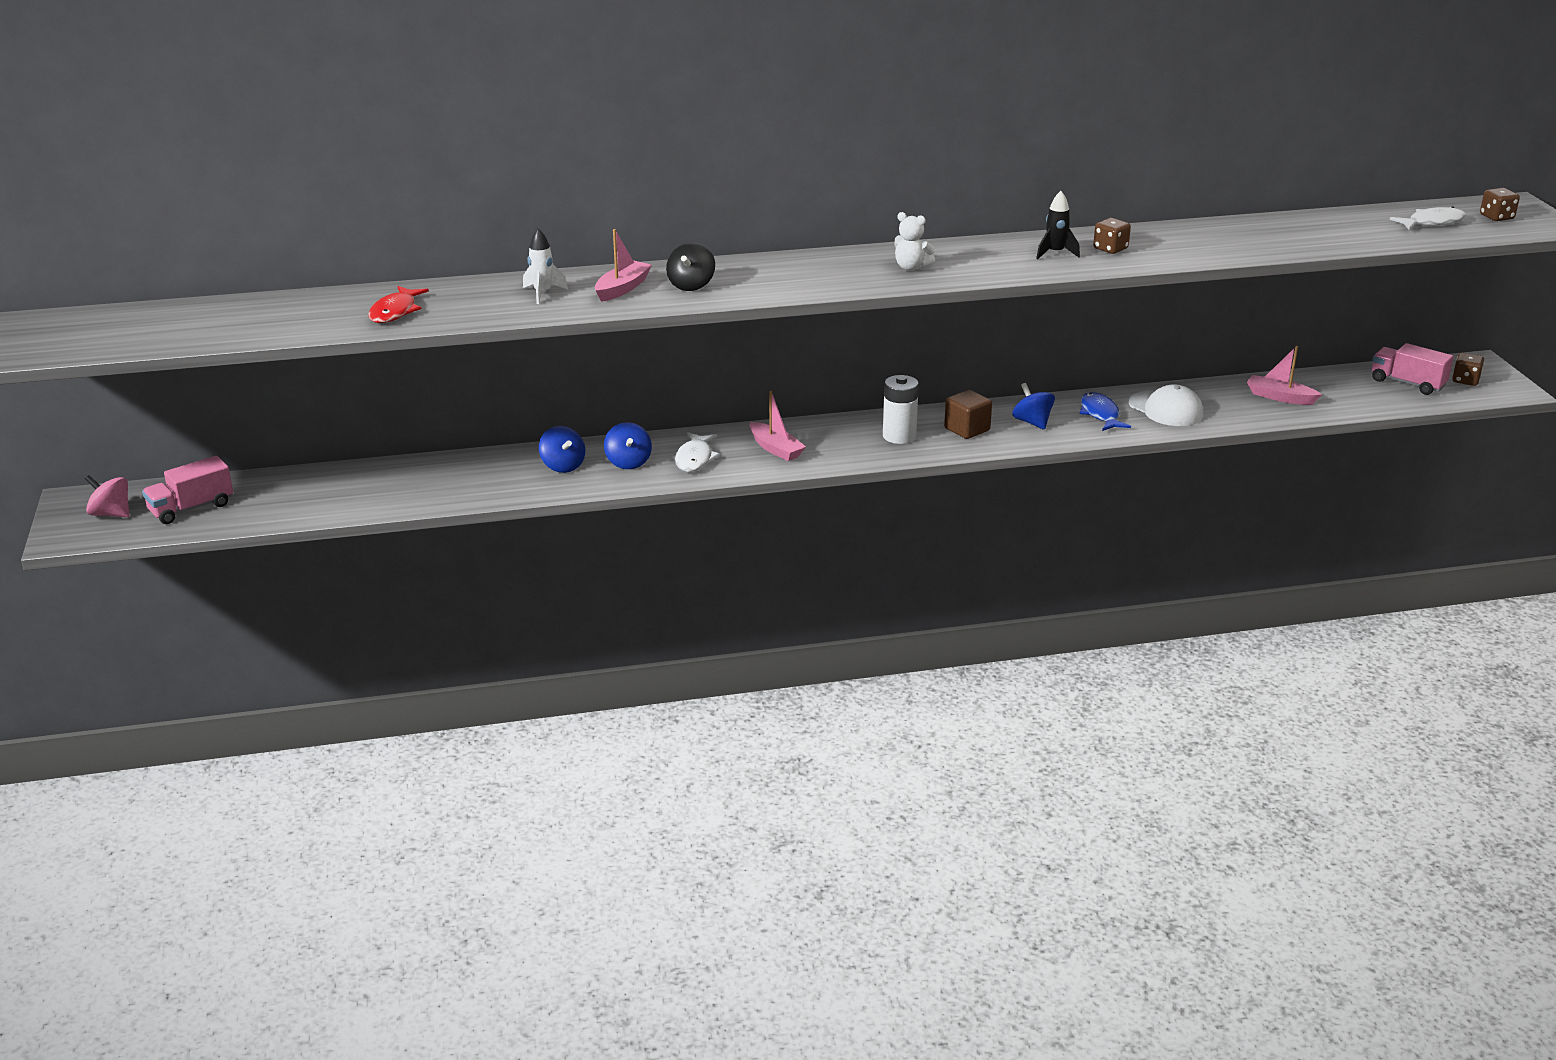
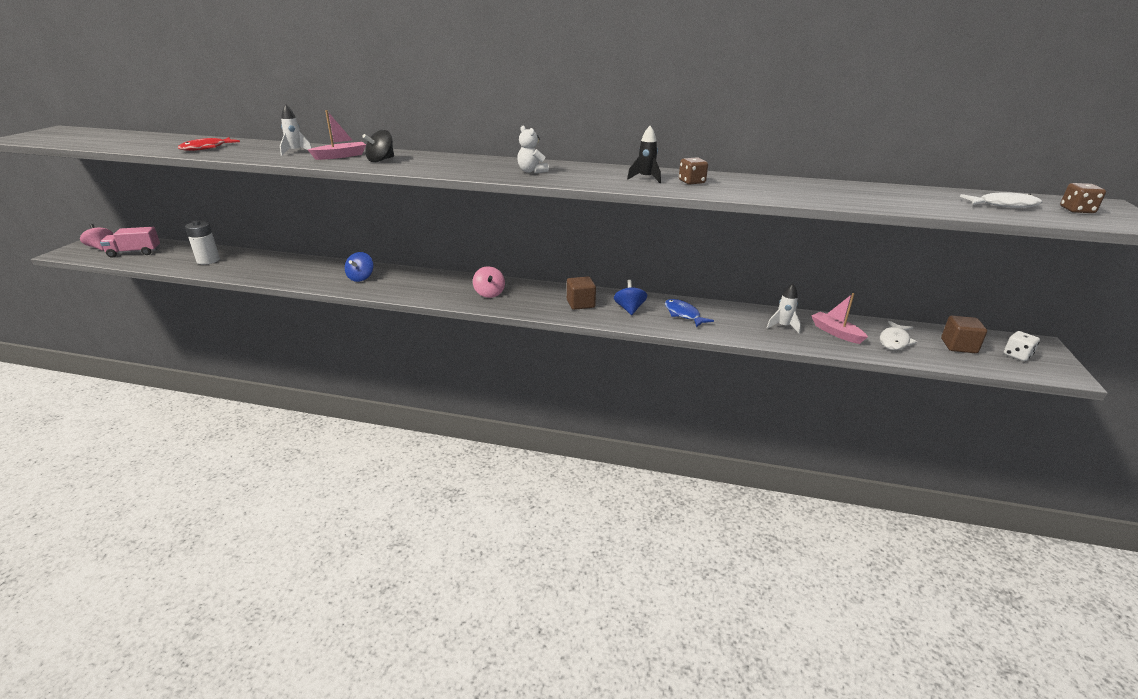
camera: 25 degrees right, 0 degrees up
blue spinning top [539,426,585,473] -> none
white fish [675,432,720,472] -> white fish moved to [880,321,917,350]
pink boat [750,391,806,461] -> none
white battery [883,375,919,444] -> white battery moved to [185,220,220,265]
blue fish [1079,392,1131,431] -> blue fish turned 45 degrees counterclockwise [665,299,714,327]
white cap [1129,384,1203,426] -> none
pink truck [1372,343,1454,395] -> brown cube [941,315,987,353]
brown dice [1452,353,1484,386] -> white dice [1004,331,1040,361]
none -> pink spinning top [473,266,505,298]
none -> white rocket [767,283,801,334]

